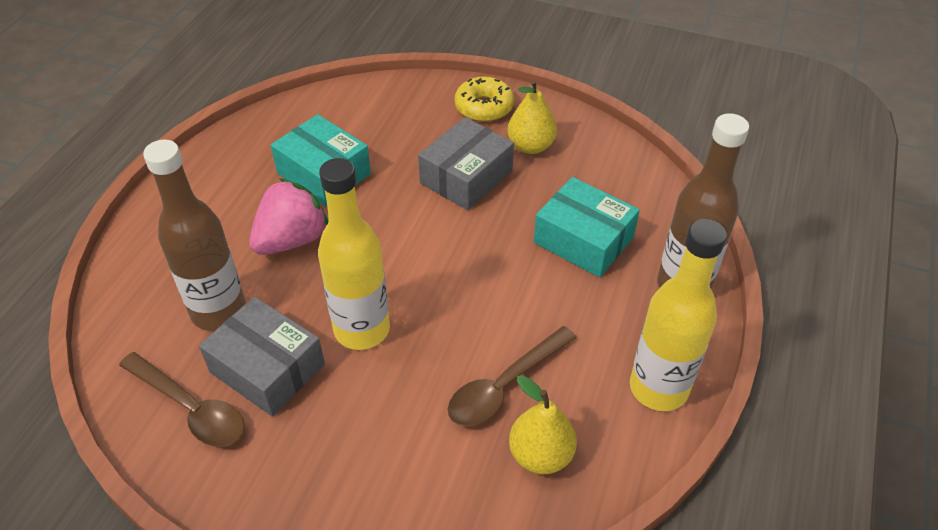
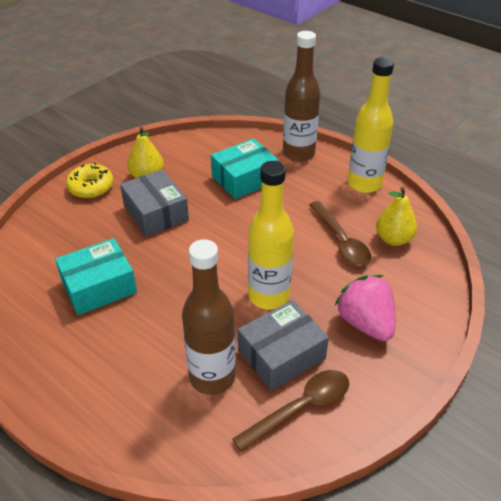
camera: 70 degrees left, 5 degrees down
pink strawberry [249,178,328,255] -> pink strawberry moved to [334,275,395,341]

